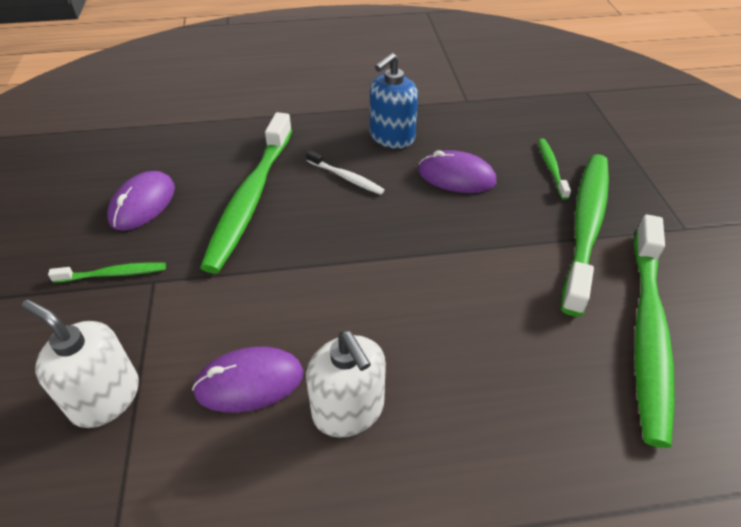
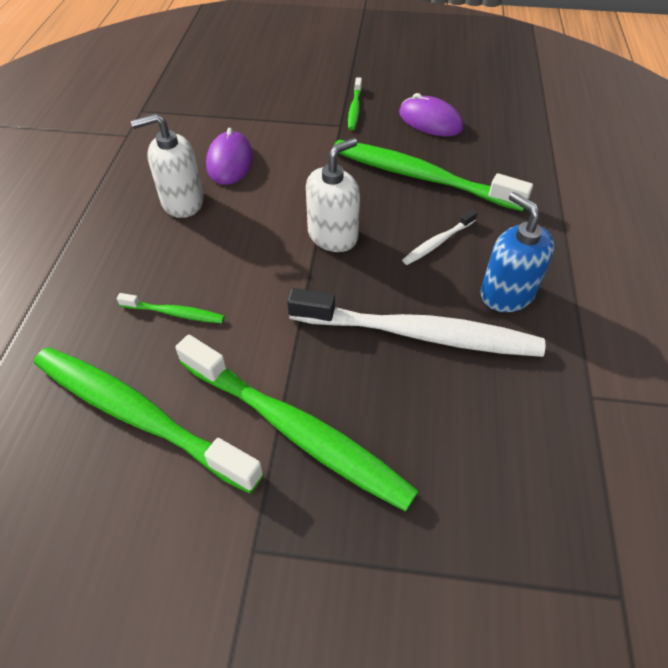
camera: 105 degrees right, 5 degrees up
white soap dispenser [22,300,139,428] -> white soap dispenser moved to [306,138,360,252]
purple mouse [418,150,496,193] -> white toothbrush [287,288,545,357]
green toothbrush [538,138,571,200] -> green toothbrush moved to [117,293,225,323]

